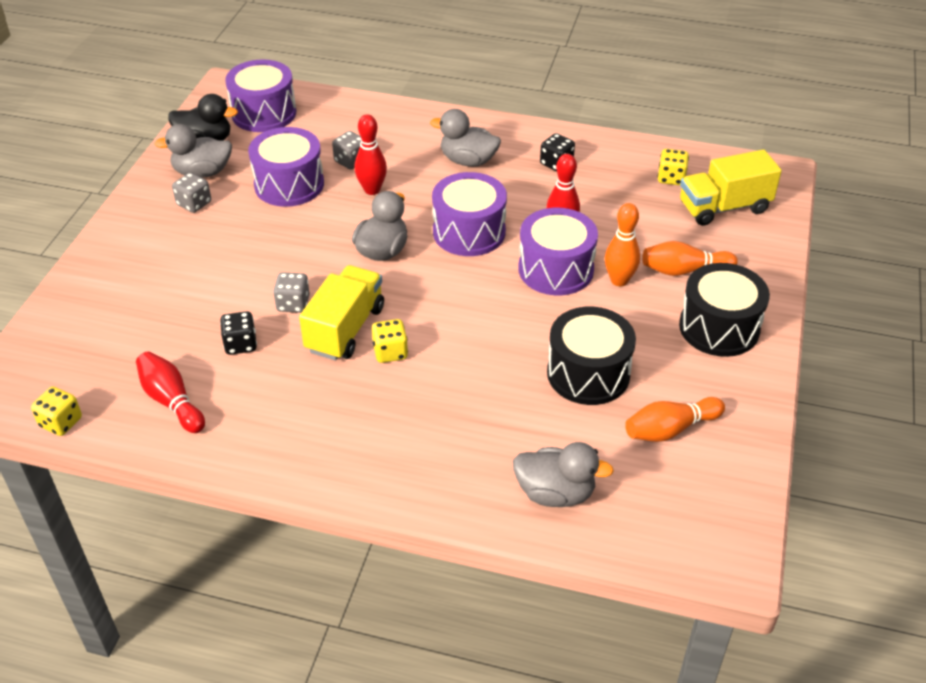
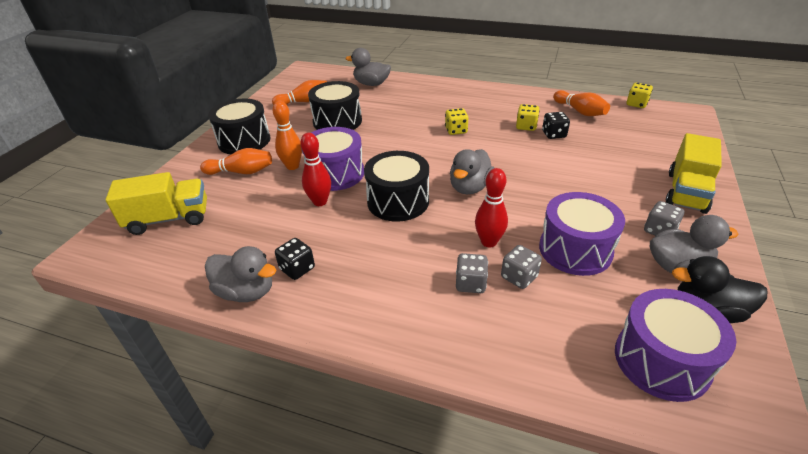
camera: 175 degrees left, 5 degrees down
red bowling pin [136,351,205,433] -> orange bowling pin [553,90,610,116]
grey dice [273,272,310,313] -> grey dice moved to [456,253,488,293]
yellow truck [299,265,384,360] -> yellow truck moved to [665,133,722,214]
grey duck [430,109,501,167] -> grey duck moved to [205,246,276,302]
purple drum [432,172,507,256] -> black drum [364,151,429,221]
yellow dice [658,149,689,185] -> yellow dice moved to [516,104,540,131]

